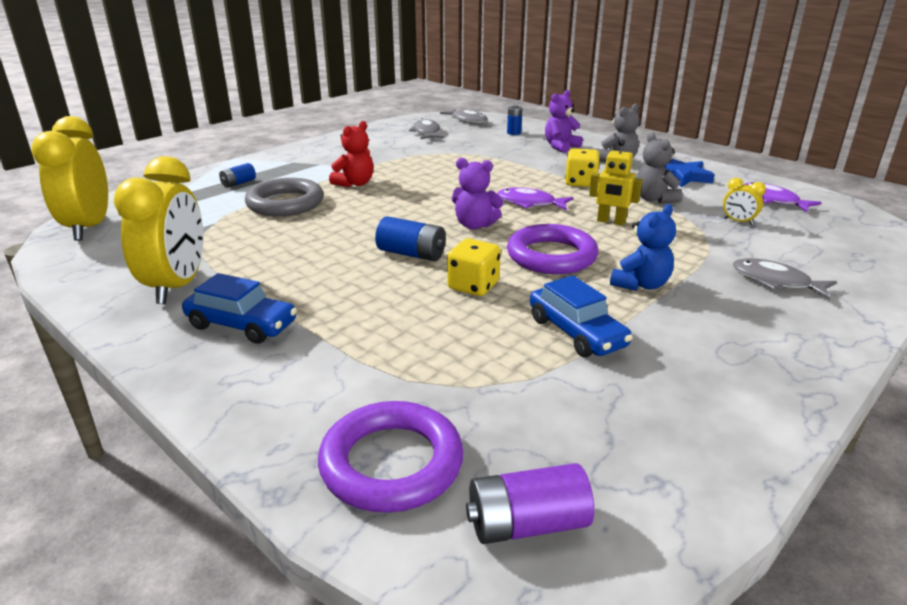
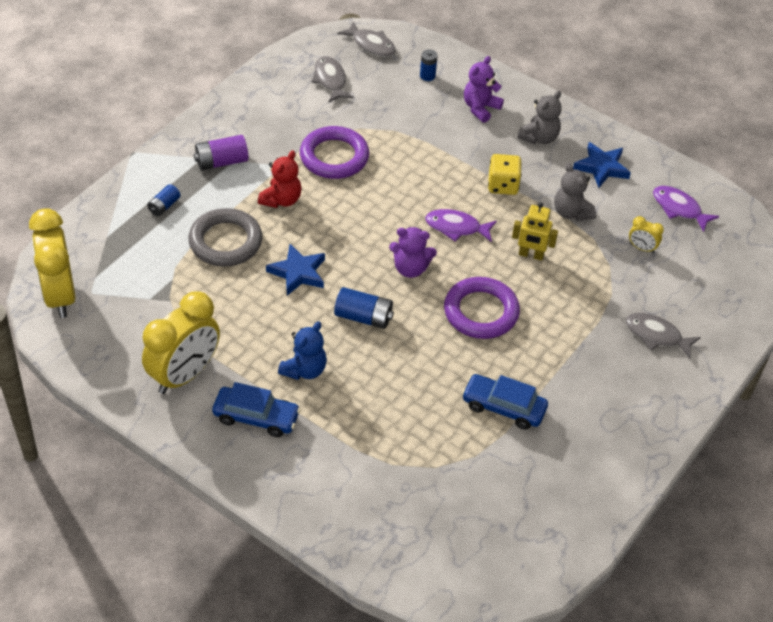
camera: 10 degrees left, 20 degrees up
yellow clock [114,156,204,304] -> yellow clock turned 45 degrees clockwise [142,291,220,394]
purple ring [318,401,464,513] -> purple ring moved to [300,126,369,179]
yellow dice [447,238,501,296] -> none
purple battery [466,463,594,544] -> purple battery moved to [194,135,249,170]
blue car [530,275,633,357] -> blue car turned 150 degrees clockwise [462,374,548,430]
blue teddy bear [610,204,676,291] -> blue teddy bear moved to [278,321,327,380]
none -> blue star [266,244,325,296]

